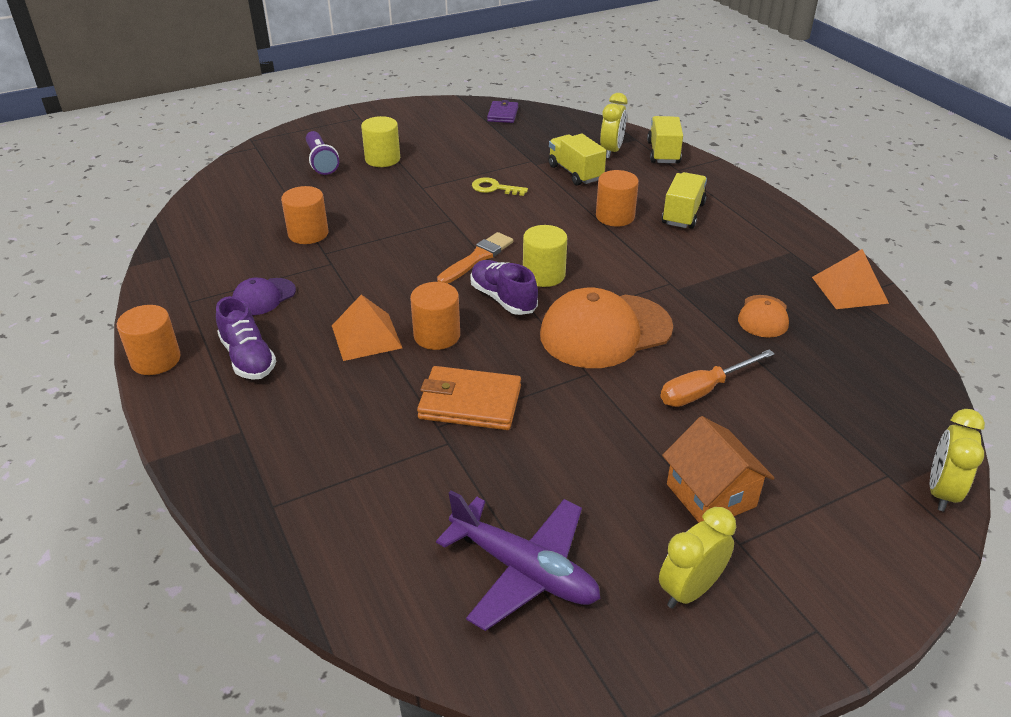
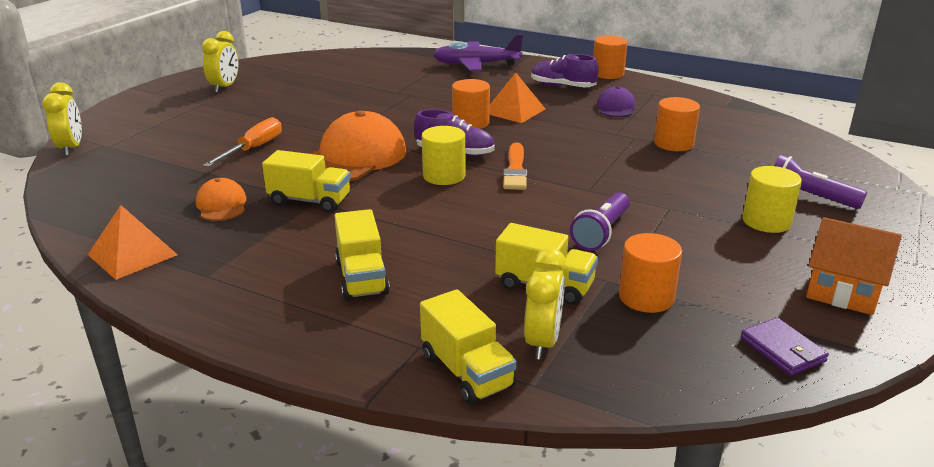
camera: 145 degrees right, 10 degrees down
orange wallet [417,366,521,430] -> none
purple plane [436,490,601,631] -> purple plane moved to [433,34,523,71]
yellow key [472,177,528,196] -> purple flashlight [570,192,630,251]
orange cylinder [596,170,639,226] -> orange cylinder moved to [619,233,682,313]
yellow clock [600,93,628,159] -> yellow clock turned 150 degrees counterclockwise [524,248,566,360]
orange house [662,416,774,522] -> orange house moved to [806,217,902,315]
none -> yellow truck [262,150,351,212]

